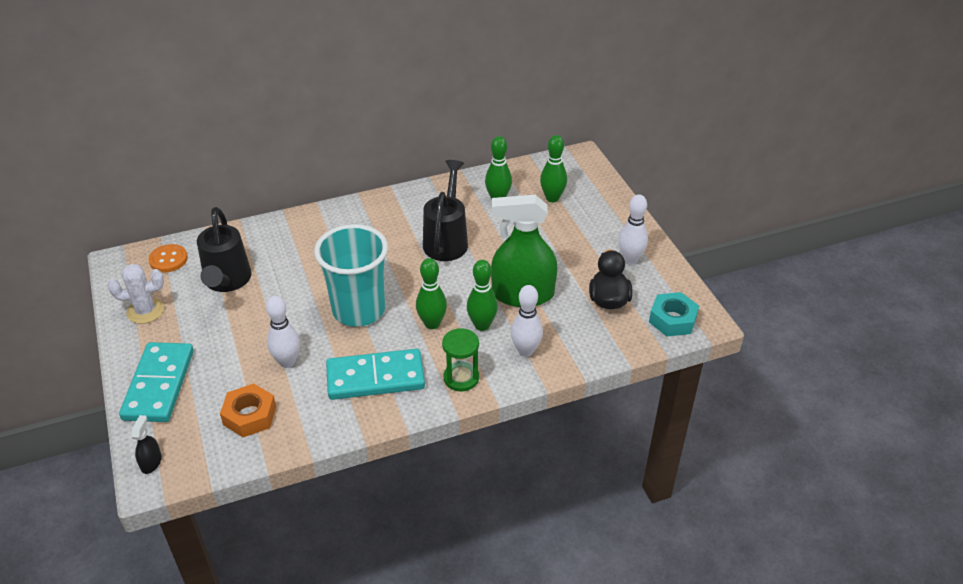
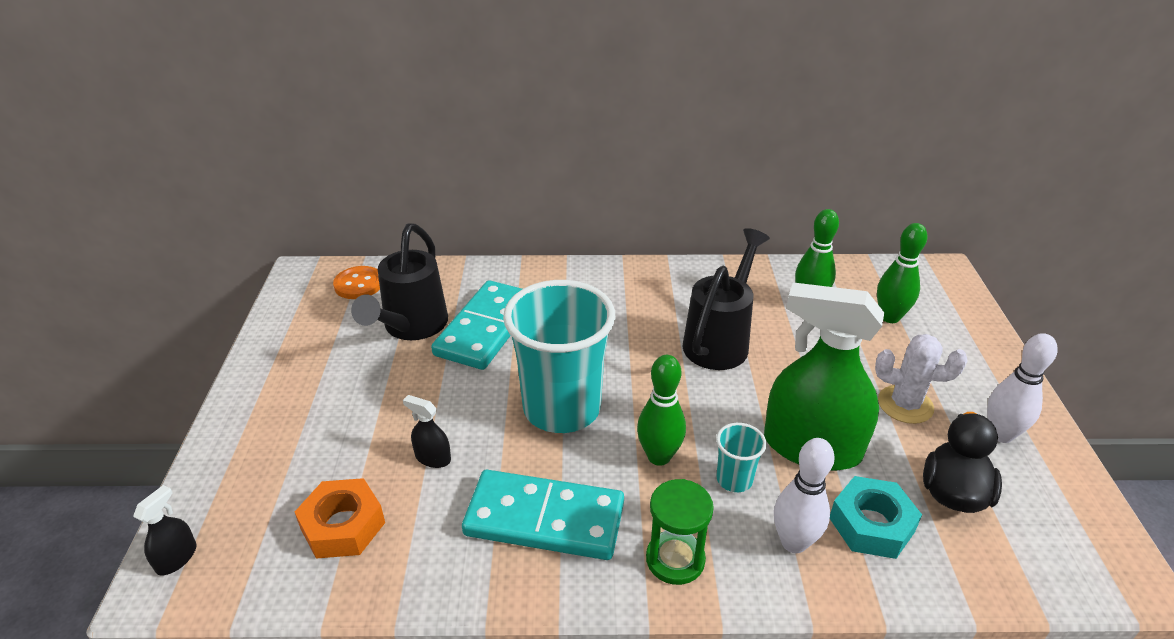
camera: 20 degrees right, 5 degrees down
white cactus [108,264,164,324] -> white cactus moved to [875,334,968,424]
turquoise domino [119,342,194,422] -> turquoise domino moved to [431,280,522,370]
white bowling pin [266,296,300,368] -> black spray bottle [403,395,451,468]
green bowling pin [467,260,498,331] -> turquoise cup [716,423,767,492]
turquoise nut [649,292,699,336] -> turquoise nut moved to [830,476,922,559]

